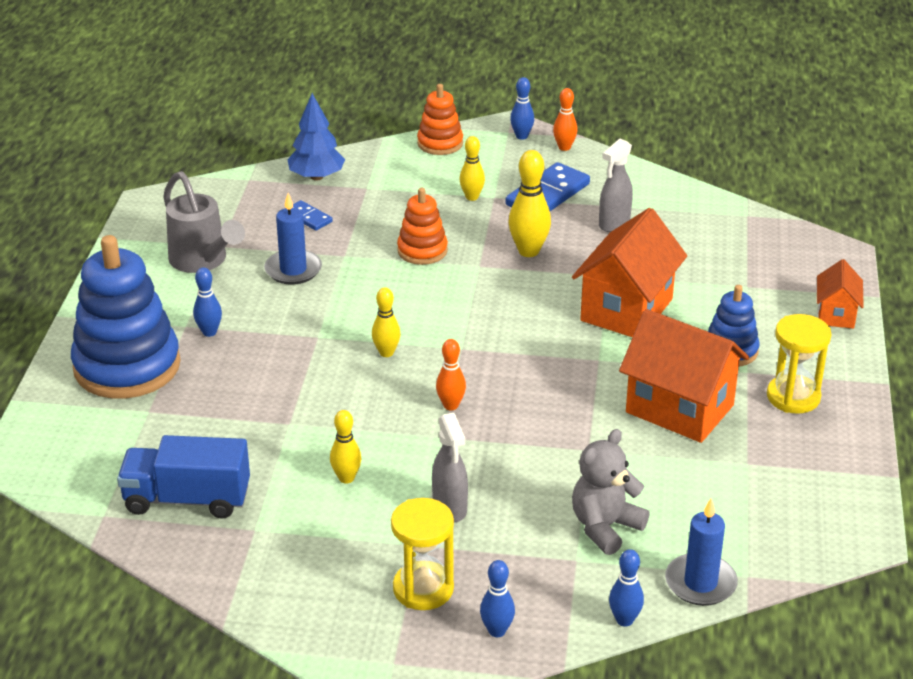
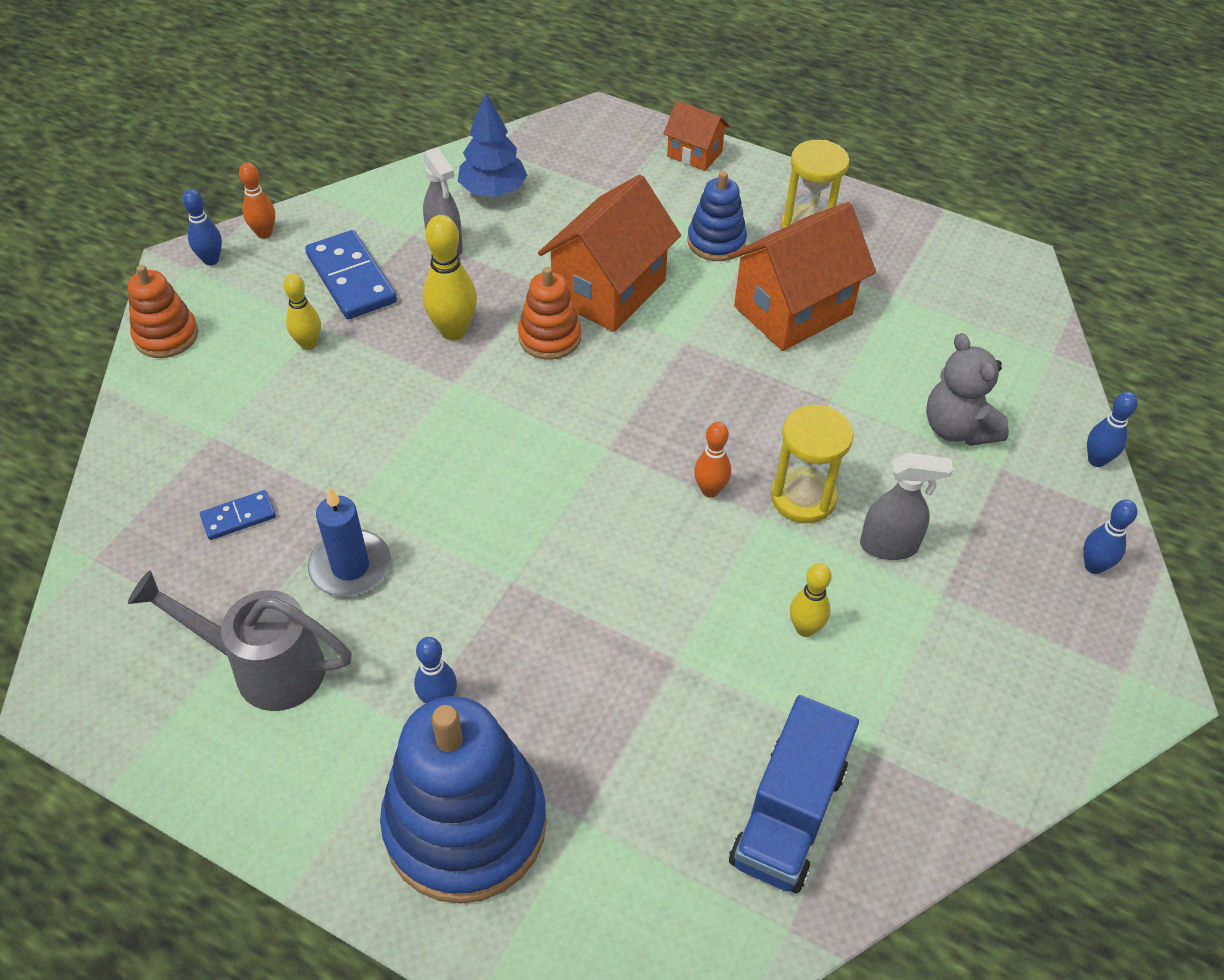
camera: 70 degrees left, 15 degrees up
grey watering can [163,171,245,273] -> grey watering can turned 150 degrees counterclockwise [128,570,352,711]
blue tree [287,93,345,180] -> blue tree moved to [458,93,527,197]
yellow bowling pin [372,287,401,357] -> none
yellow hourglass [391,498,454,610] -> yellow hourglass moved to [771,405,854,523]
orange stacking toy [397,188,448,265] -> orange stacking toy moved to [518,267,581,360]
orange house [572,208,687,337] -> orange house turned 75 degrees clockwise [538,174,681,332]
blue candle [665,499,738,606] -> none

